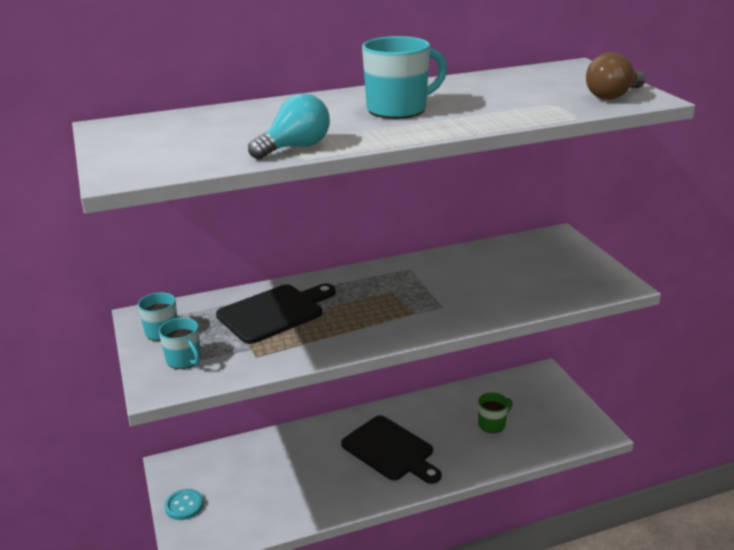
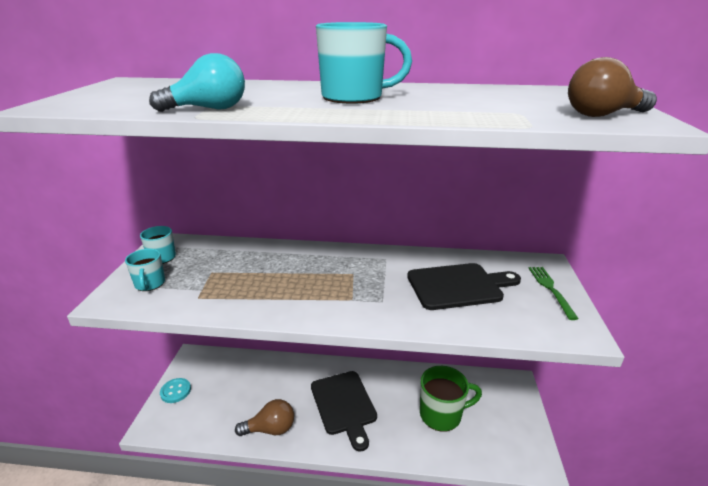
camera: 25 degrees right, 0 degrees up
black cutting board [216,284,336,344] -> black cutting board moved to [407,263,521,310]
green mug [478,393,513,433] -> green mug [420,366,482,432], size x1.69
none -> brown light bulb [235,399,294,436]
none -> green fork [529,267,579,320]

